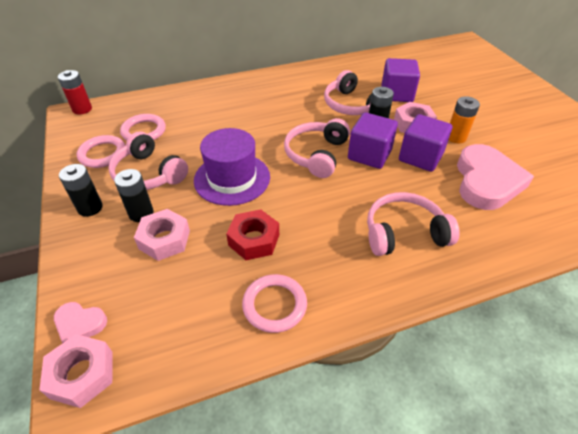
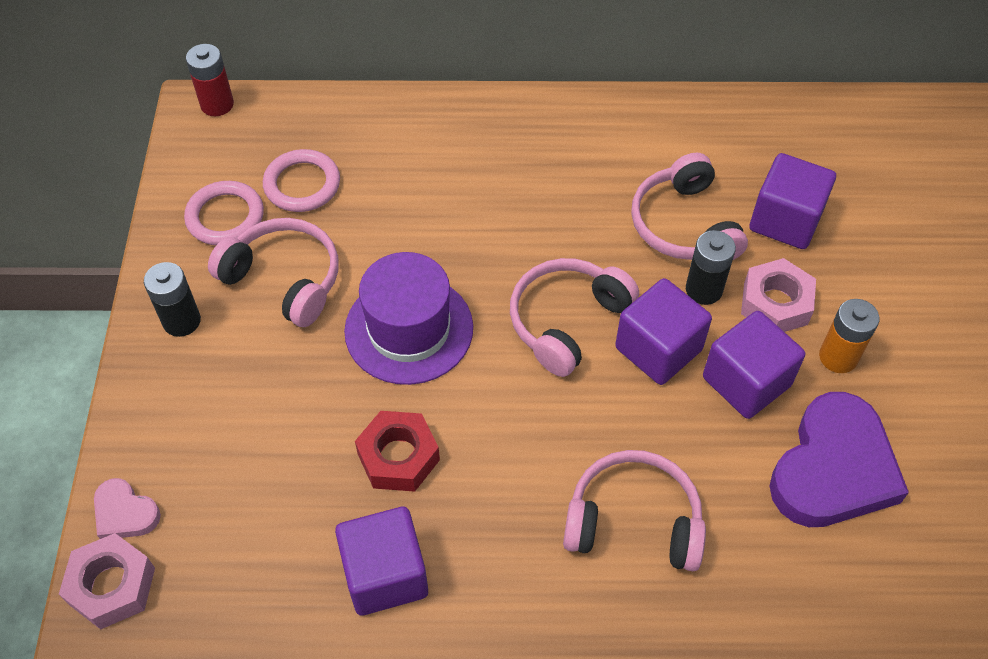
camera: 20 degrees right, 10 degrees up
pink headphones [109,132,188,190] -> pink headphones turned 150 degrees clockwise [208,218,338,327]
black battery [114,169,153,222] -> none
pink nut [134,209,190,261] -> none
pink ring [242,274,307,333] -> purple cube [335,507,428,616]
pink heart [457,144,534,210] -> purple heart [770,392,909,527]

